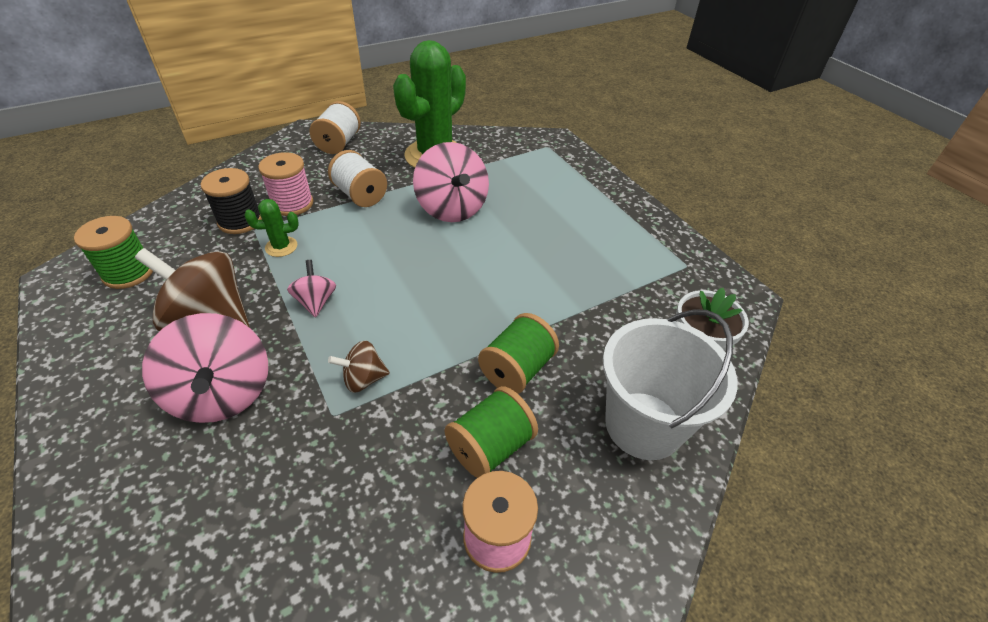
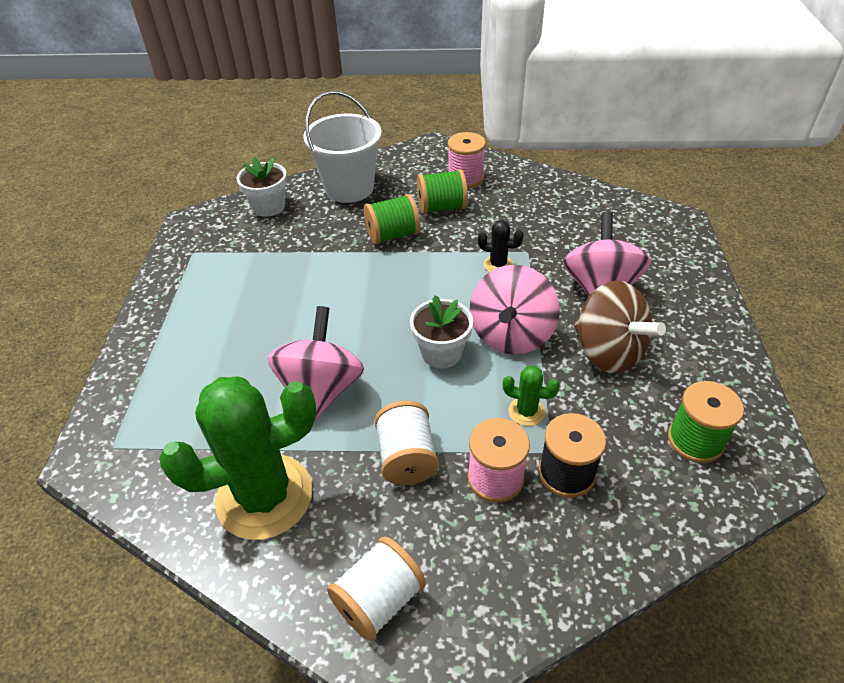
camera: 145 degrees left, 0 degrees up
pink spinning top [287,260,336,318] -> pink spinning top [470,265,560,355], size x1.97
brown spinning top [328,340,390,393] -> black cactus [478,220,524,272]
none -> white flower pot [410,295,473,369]

